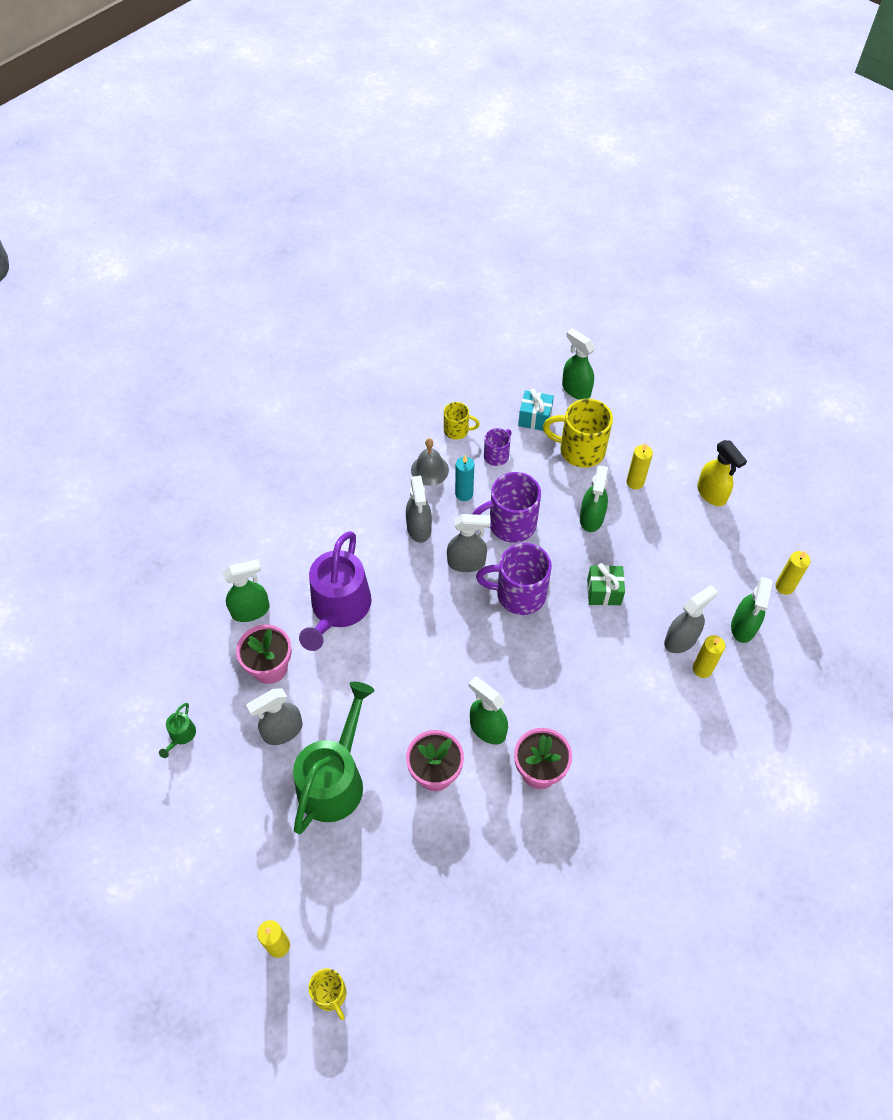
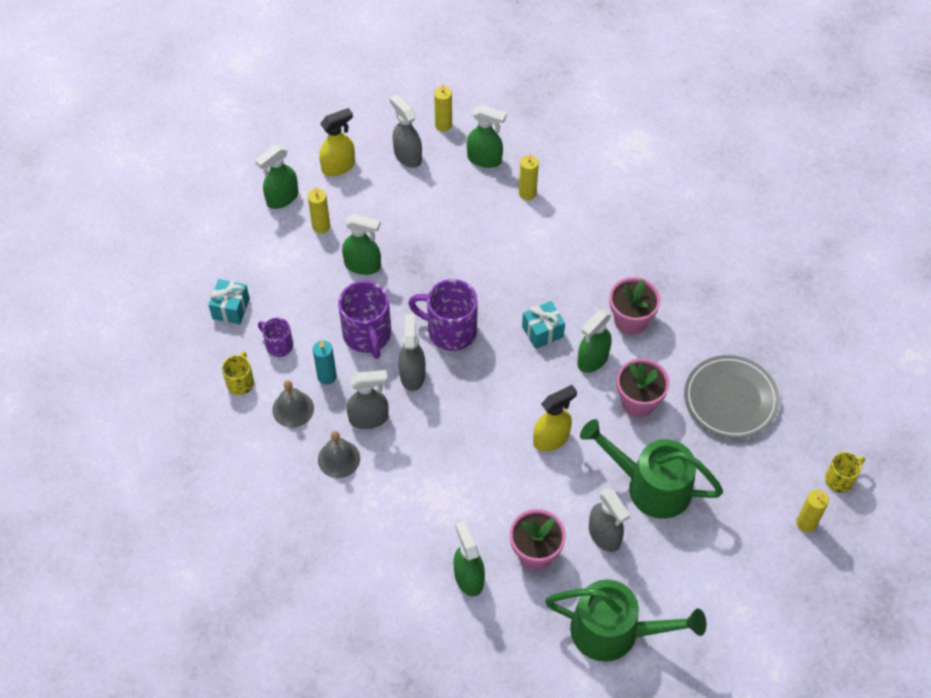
camera: 90 degrees left, 0 degrees up
green watering can [159,703,196,758] -> green watering can [545,580,707,662], size x2.45
purple watering can [299,531,371,651] -> none
purple mug [476,543,552,615] -> purple mug turned 105 degrees clockwise [408,279,478,351]
yellow mug [543,399,613,468] -> none
green spray bottle [562,328,595,400] -> green spray bottle moved to [255,145,298,209]
green gift [587,563,625,606] -> none
grey spray bottle [664,585,718,653] -> grey spray bottle moved to [390,95,422,168]
none -> grey bell [318,431,360,478]
none -> turquoise gift [522,301,565,349]
none -> yellow spray bottle [533,385,577,452]
none -> grey plate [684,355,780,439]

